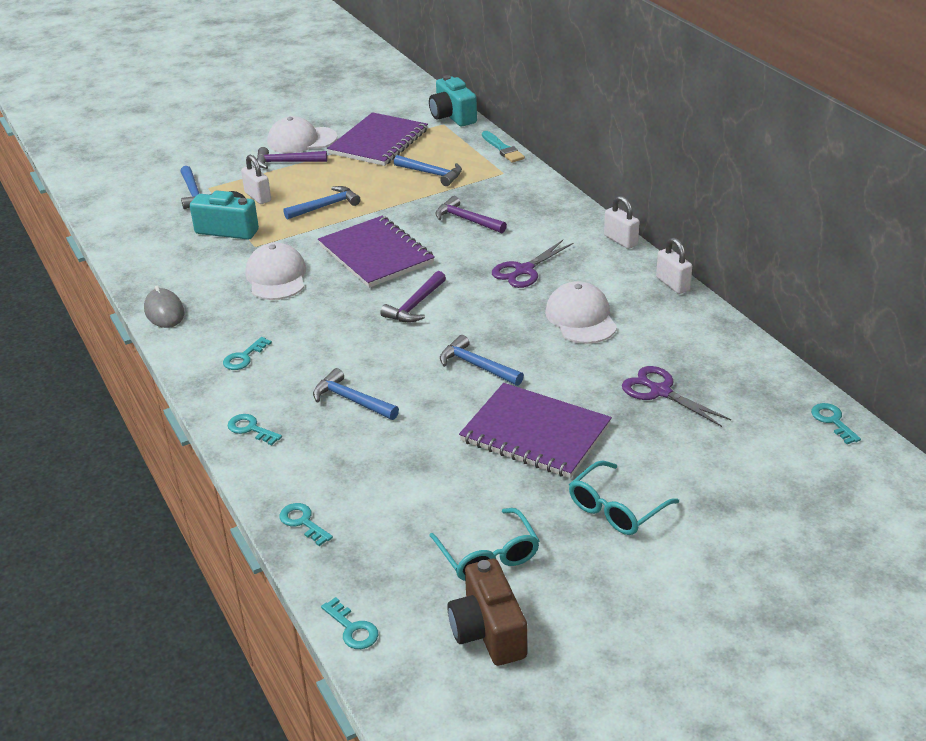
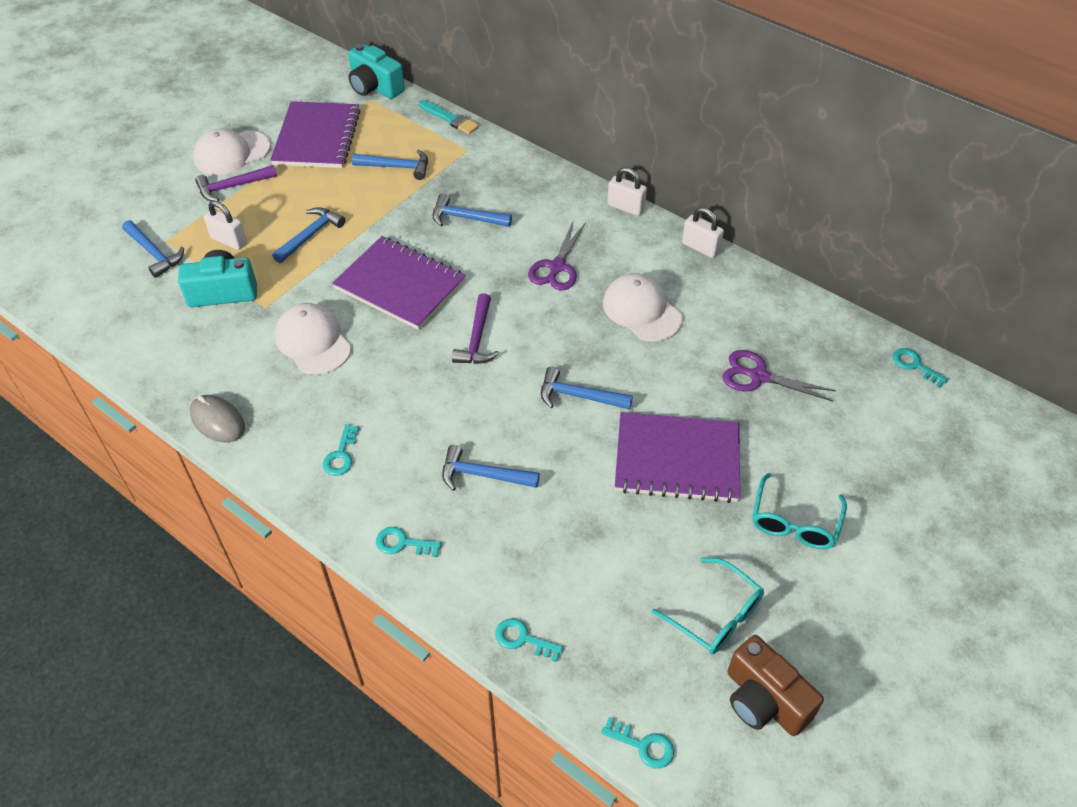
camera: 25 degrees left, 15 degrees up
purple hammer [435,196,507,233] -> blue hammer [433,194,512,227]

